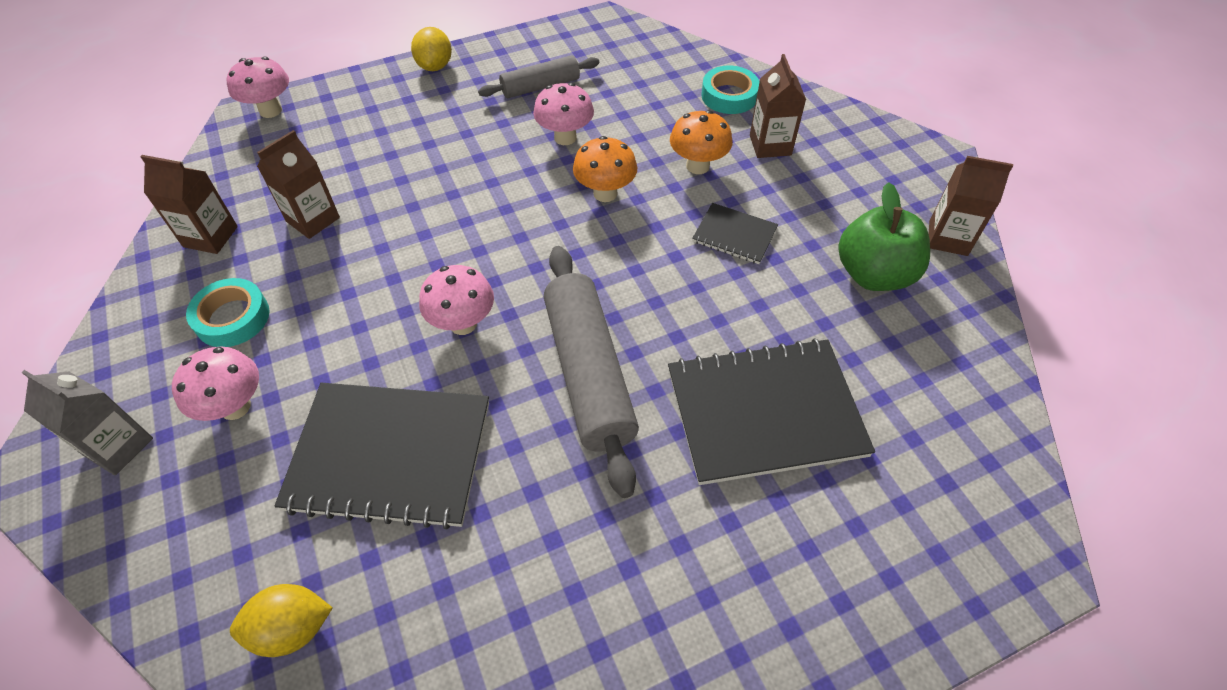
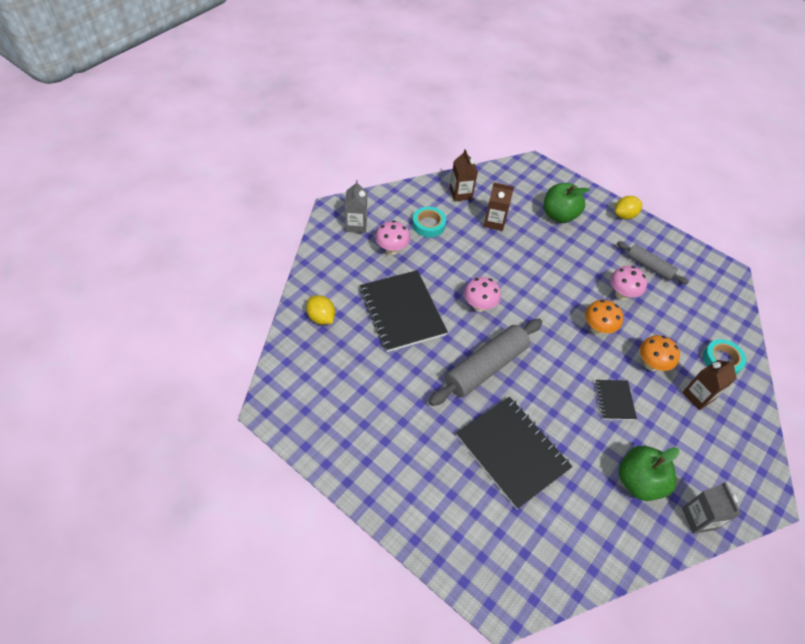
camera: 60 degrees right, 0 degrees up
pink mushroom [227,57,289,118] -> none
brown carton [929,156,1013,256] -> grey carton [682,482,741,534]
none -> green apple [544,183,590,223]

